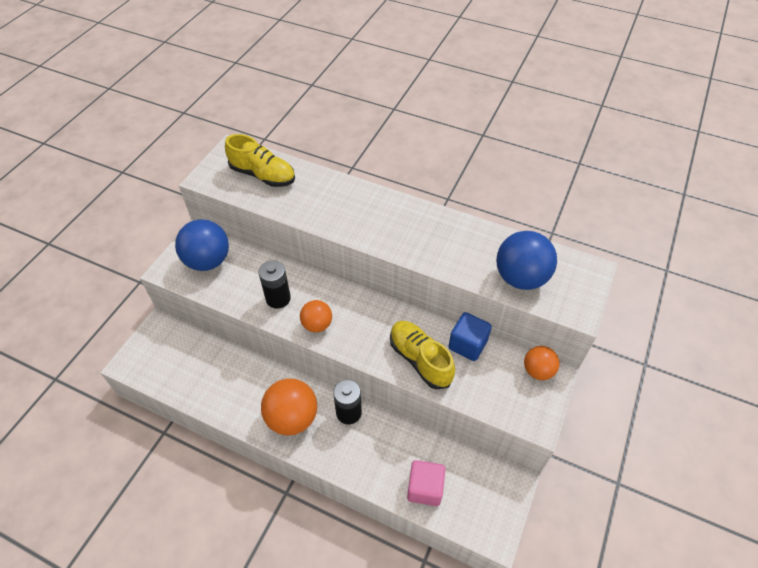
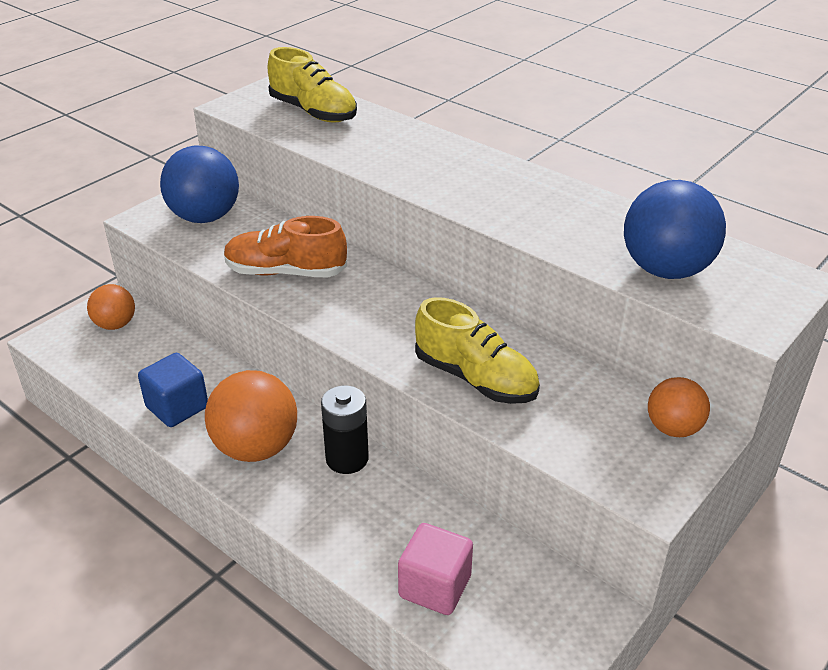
camera: 15 degrees right, 15 degrees down
black battery [259,260,291,309] -> orange shoe [224,216,347,277]
orange ball [300,300,332,332] -> orange ball moved to [87,284,135,330]
yellow shoe [390,321,455,389] -> yellow shoe turned 150 degrees clockwise [415,297,540,404]
blue cube [448,312,492,361] -> blue cube moved to [138,353,208,427]

